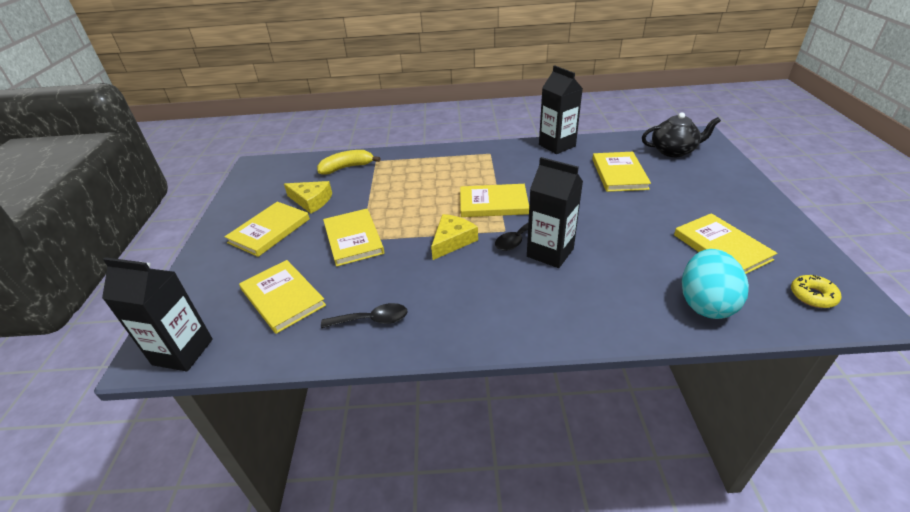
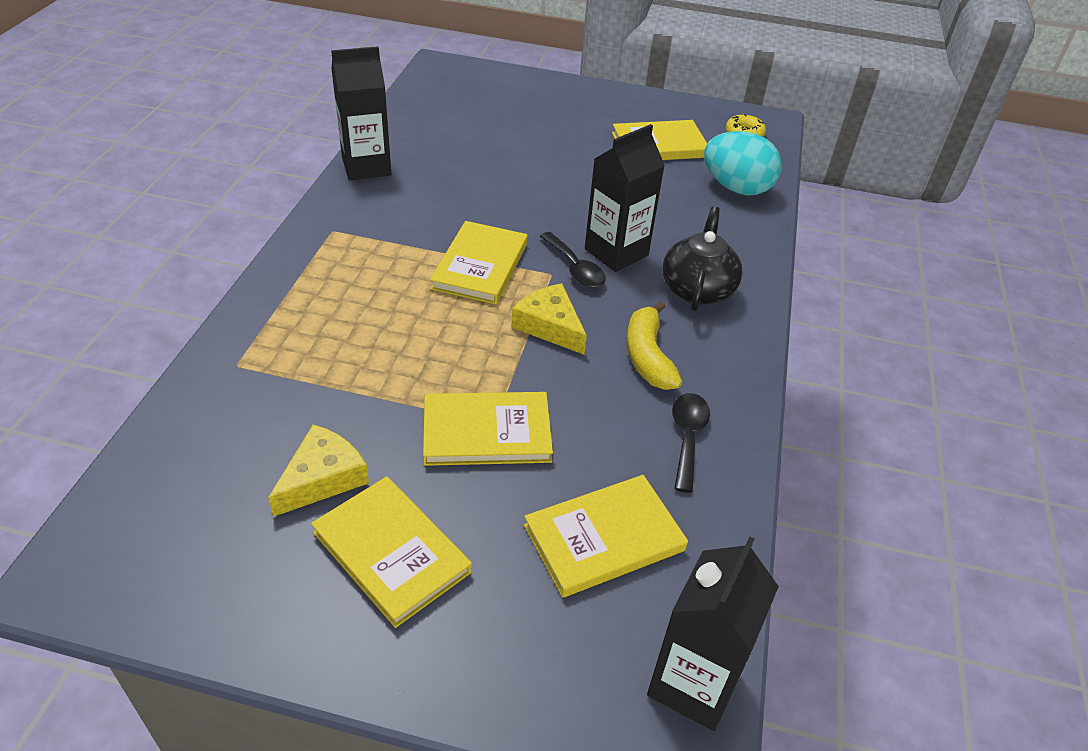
camera: 80 degrees left, 5 degrees up
yellow banana [317,150,381,175] -> yellow banana moved to [627,301,682,390]
yellow book [592,152,651,192] -> none
black teapot [642,112,721,157] -> black teapot moved to [662,206,742,311]

